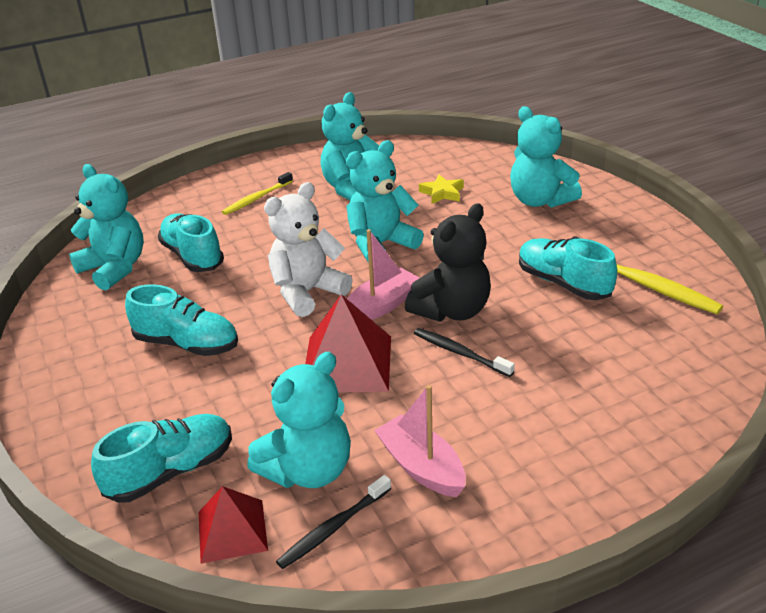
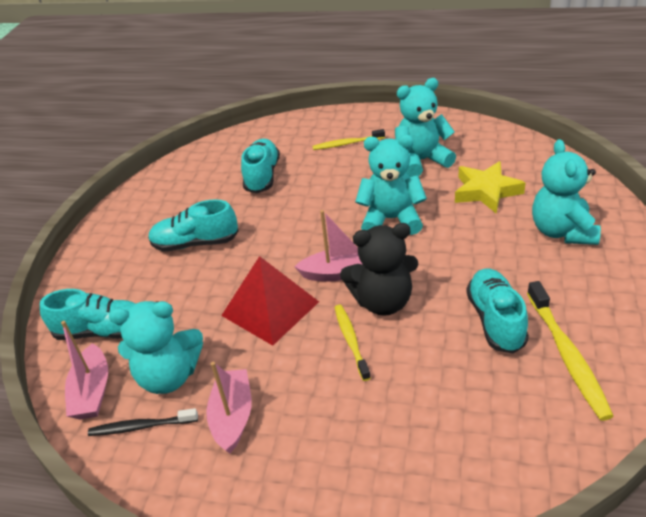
camera: 40 degrees right, 5 degrees up
turquoise teddy bear [69,164,144,290] -> none
turquoise shoe [125,284,238,356] -> turquoise shoe turned 120 degrees clockwise [148,199,238,252]
red pyramid [199,486,268,564] -> pink boat [61,321,108,420]
white teddy bear [264,182,353,317] -> none
black toothbrush [414,328,515,377] -> yellow toothbrush [334,305,371,381]
yellow star [419,174,464,204] -> yellow star [455,161,525,214], size x1.63

